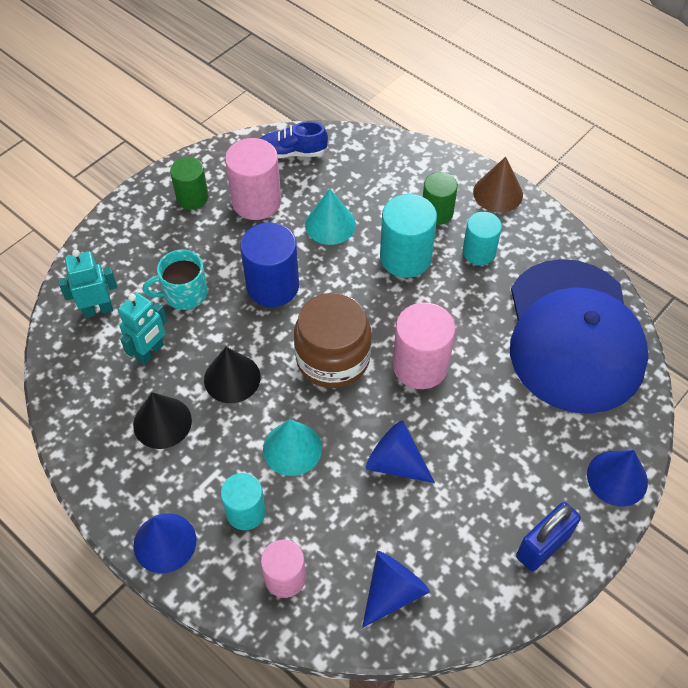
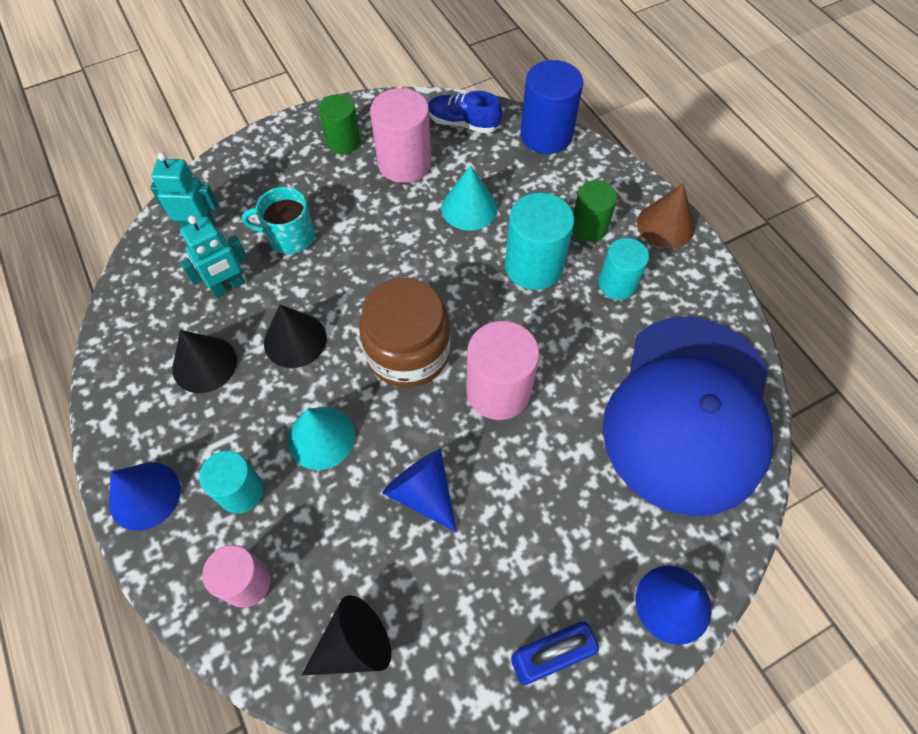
camera: 20 degrees right, 5 degrees up
blue cylinder [240,222,299,307] -> blue cylinder moved to [520,60,583,154]
blue cone [362,551,430,628] -> black cone [301,595,391,676]

